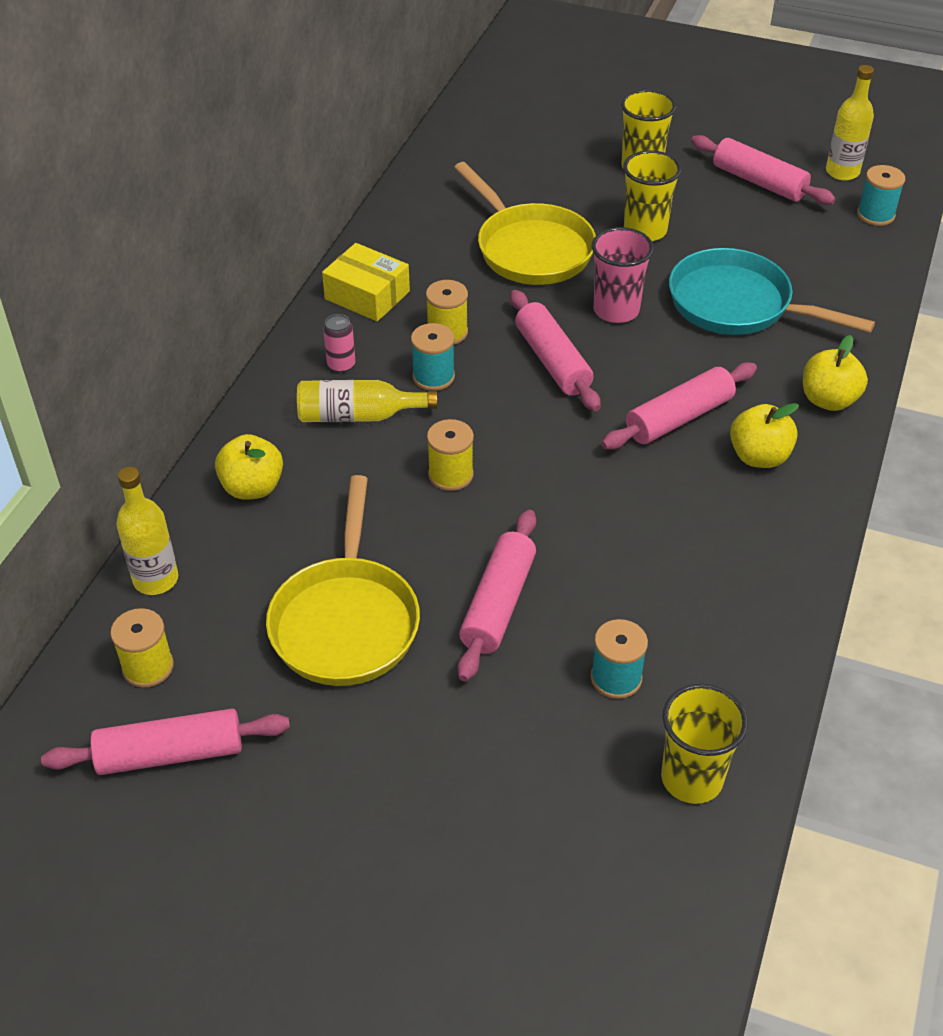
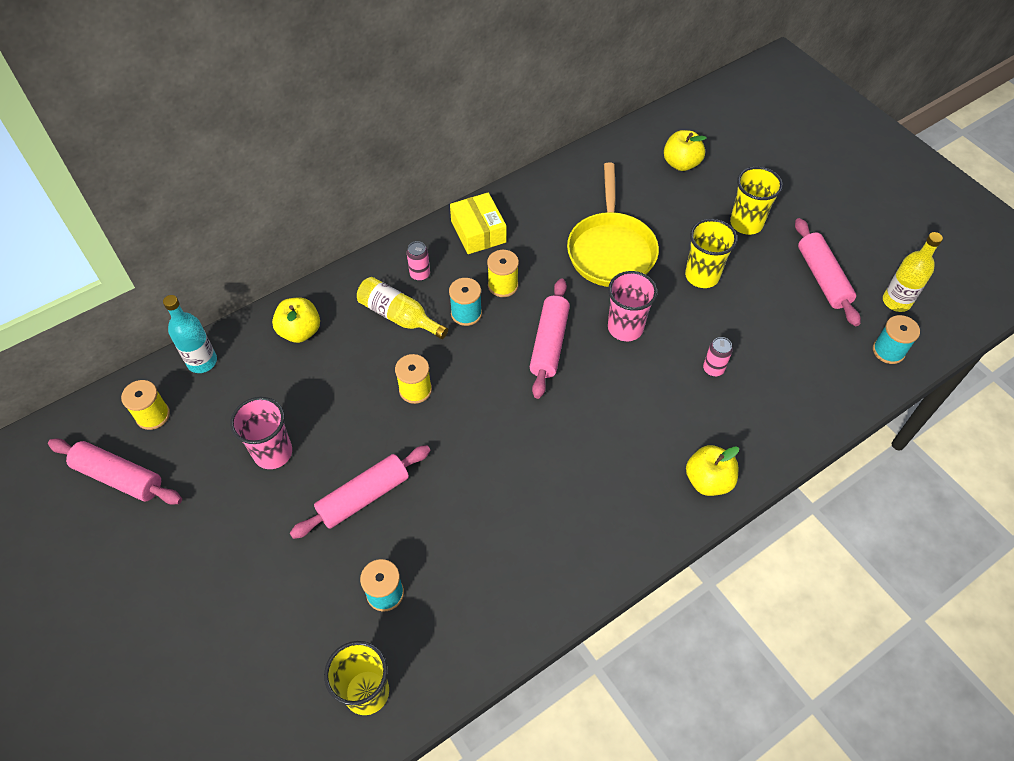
camera: 35 degrees right, 10 degrees up
yellow bottle [116,467,178,595] -> turquoise bottle [163,295,217,373]
yellow pan [266,475,420,686] -> pink cup [230,397,292,469]
pink rolling pin [602,362,757,449] -> none
turquoise pan [669,248,875,335] -> pink can [703,337,733,377]
yellow apple [730,403,799,468] -> yellow apple moved to [664,130,707,171]

